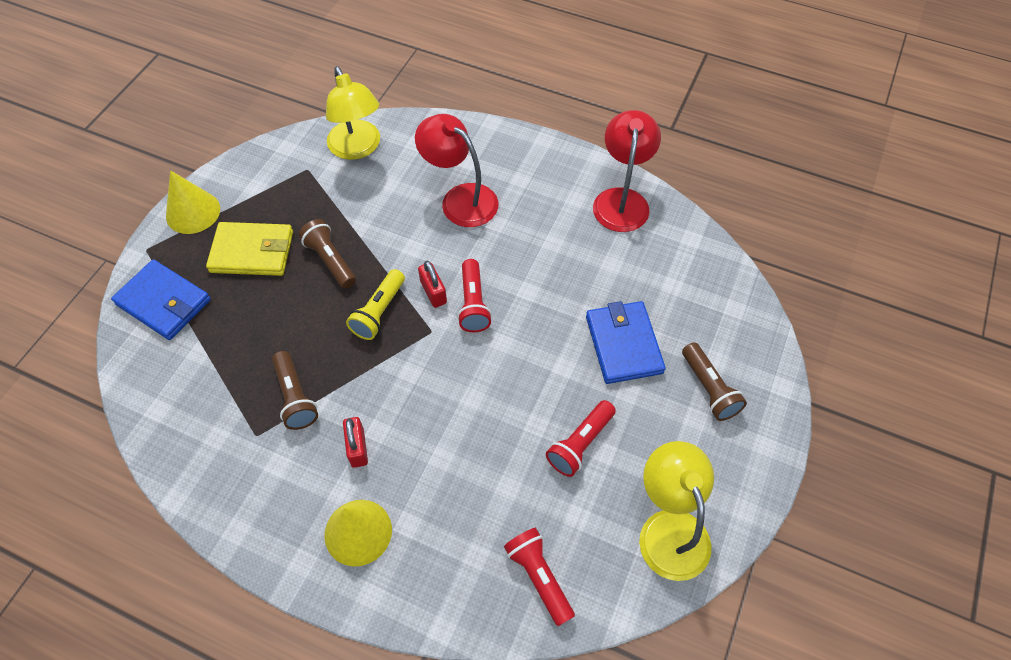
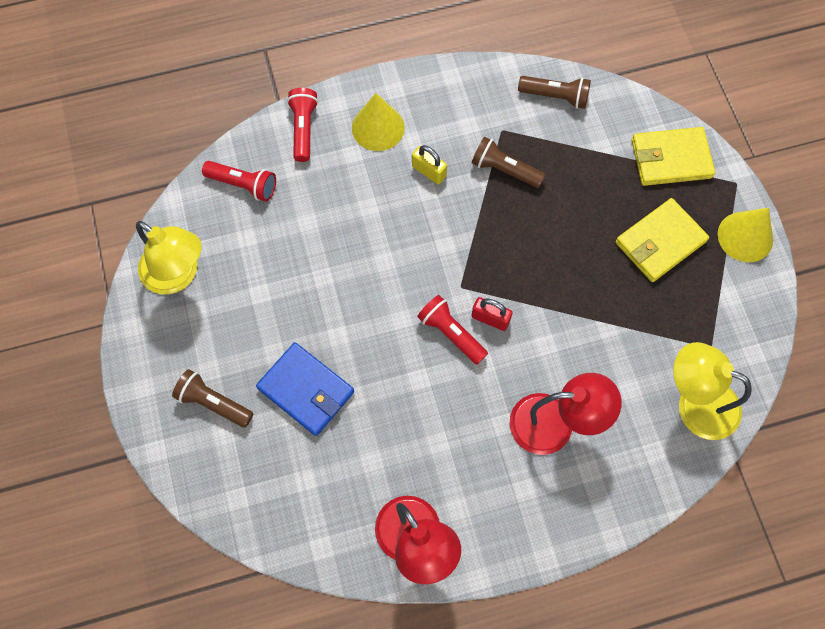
camera: 140 degrees right, 10 degrees up
blue wallet [111,259,211,340] -> yellow wallet [632,127,715,186]
brown flashlight [299,219,356,288] -> brown flashlight moved to [518,76,591,109]
red padlock [343,417,368,468] -> yellow padlock [412,145,447,184]
yellow flashlight [346,269,405,340] -> none
red flashlight [546,400,616,477] -> red flashlight moved to [287,88,318,162]

